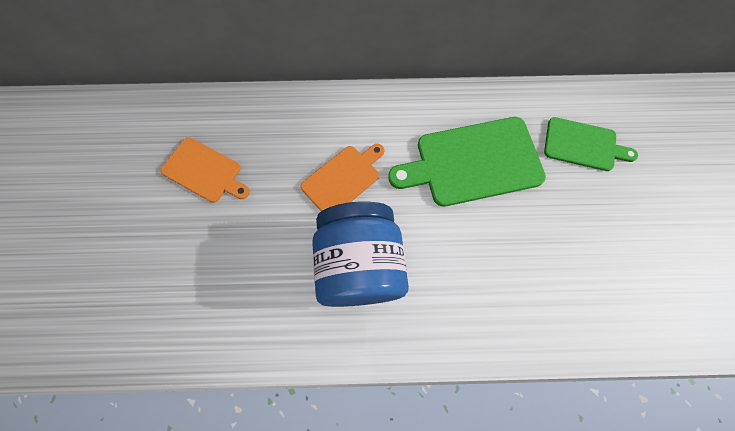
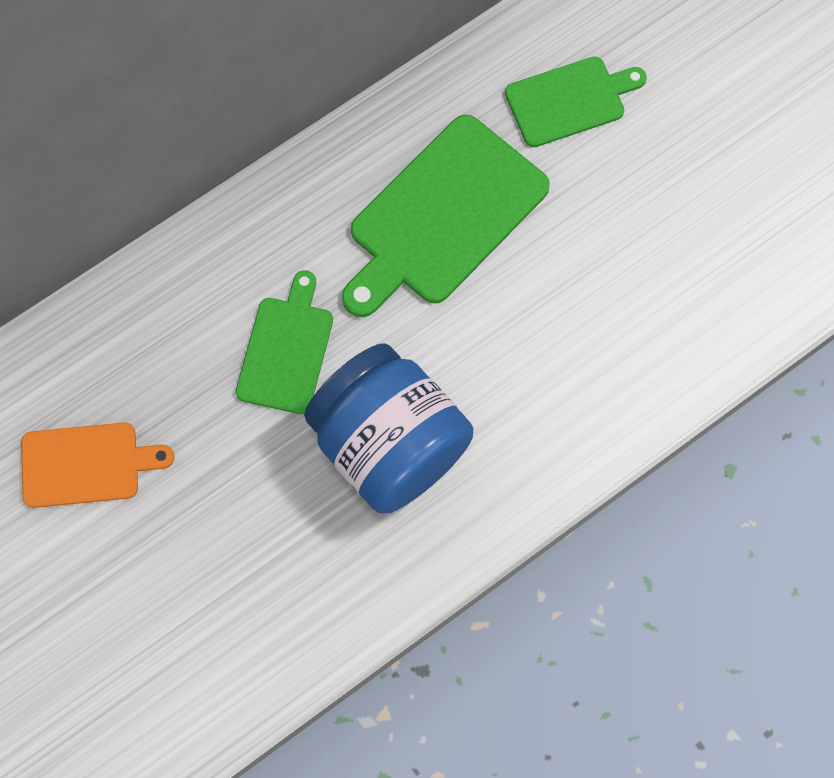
camera: 35 degrees left, 0 degrees up
orange cutting board [301,144,384,211] -> green cutting board [236,270,333,414]

